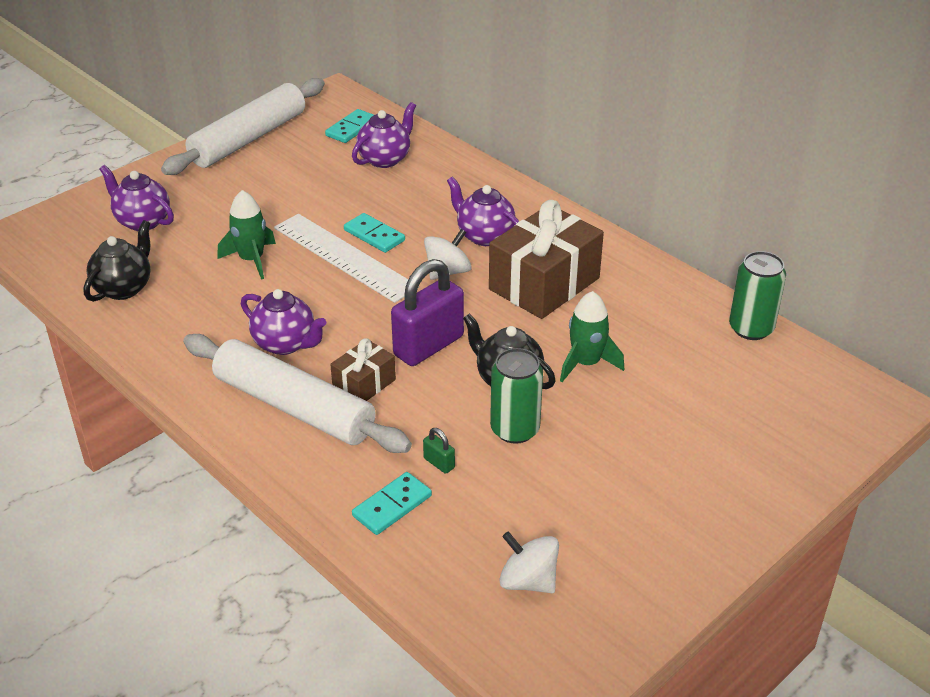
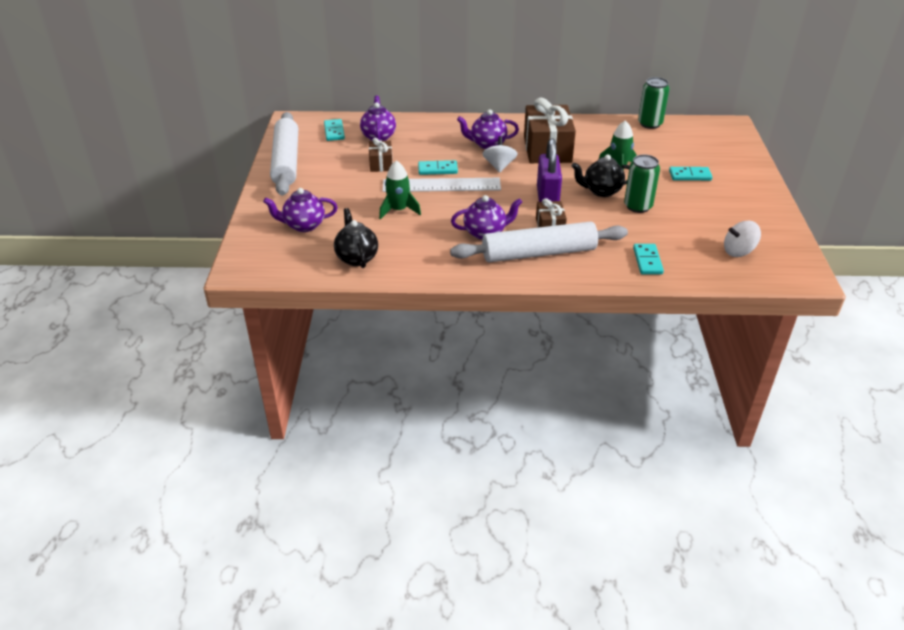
camera: 45 degrees left, 0 degrees up
green padlock [423,428,455,474] -> none
none -> brown gift [369,138,393,172]
none -> turquoise domino [669,167,712,181]

